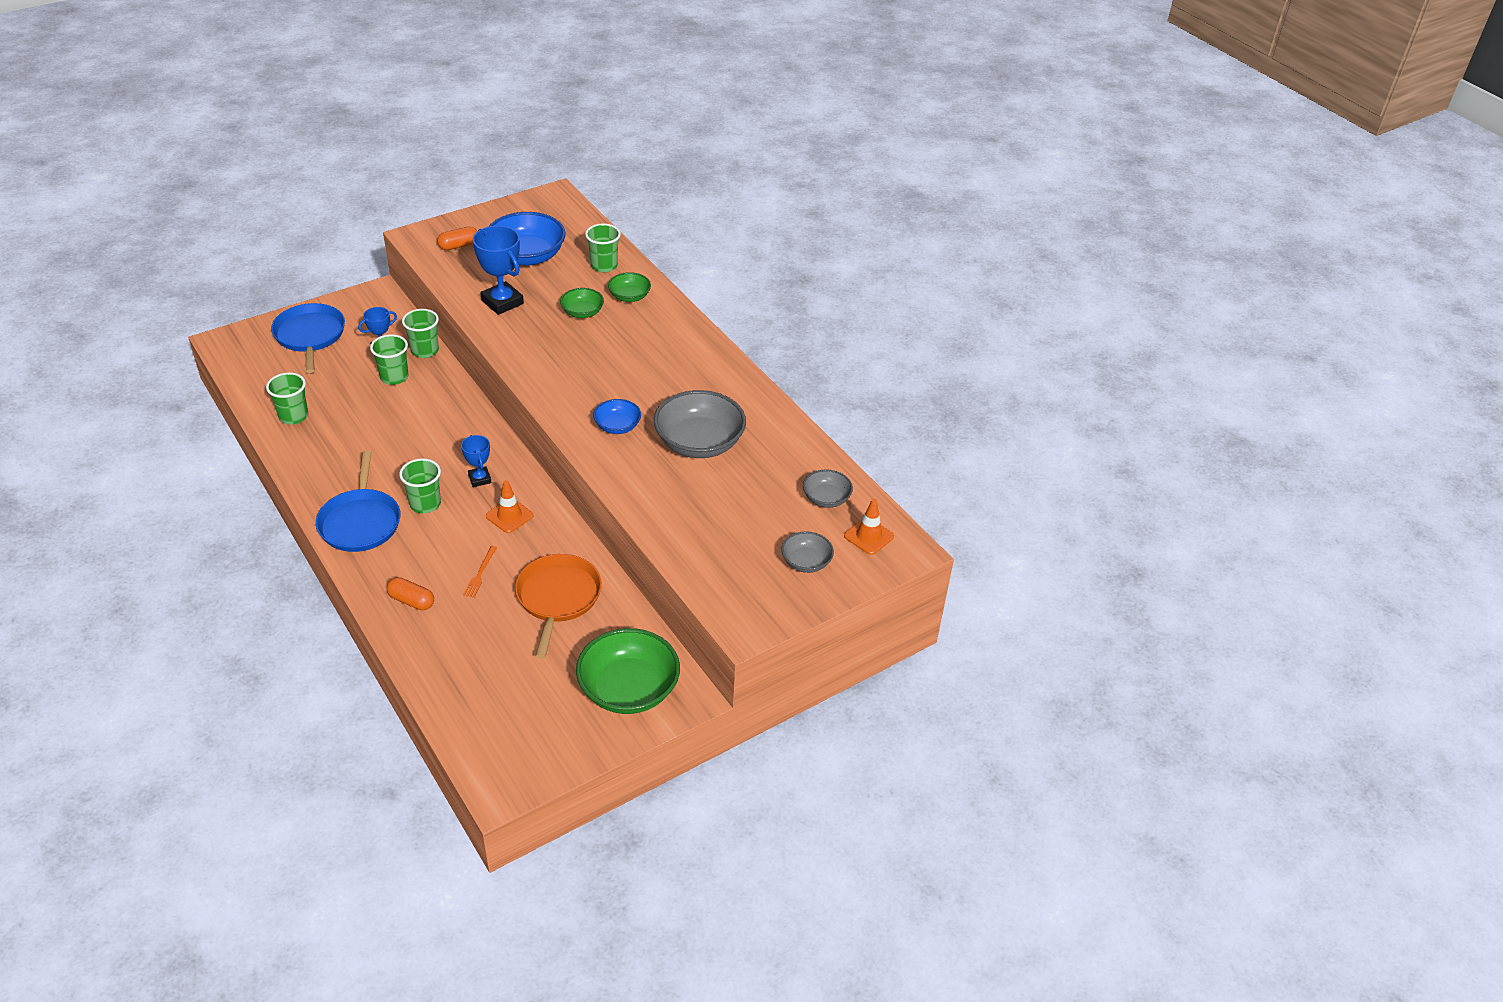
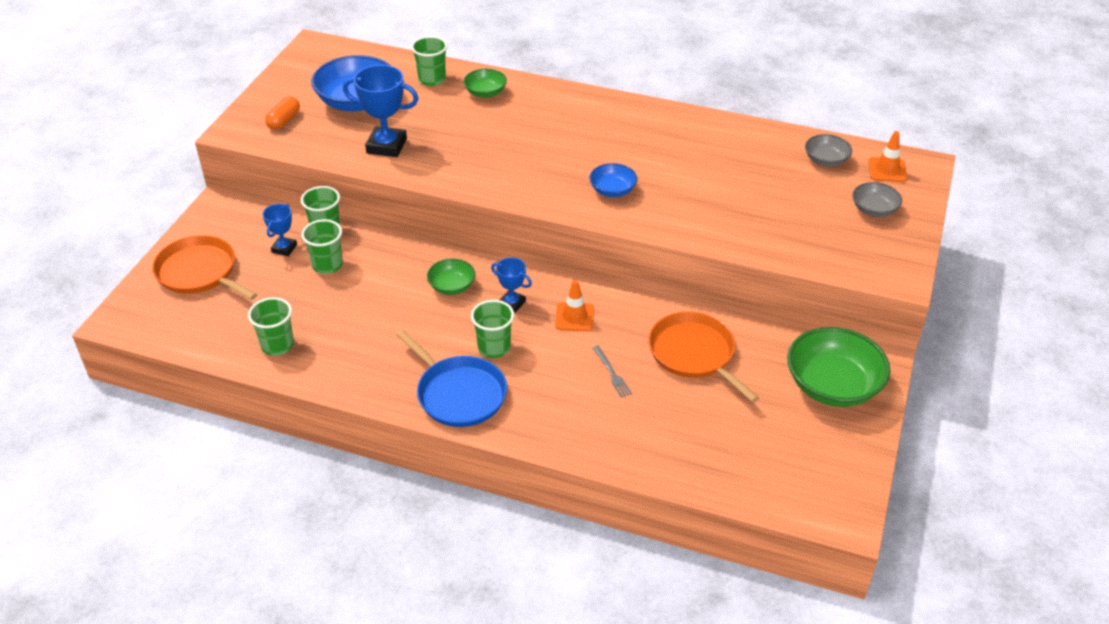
camera: 35 degrees left, 0 degrees up
blue pan [271,303,345,373] -> orange pan [152,235,258,300]
orange capsule [387,577,434,610] -> none
orange fork [463,546,497,598] -> grey fork [592,345,632,398]
green bowl [560,288,604,318] -> green bowl moved to [427,259,475,295]
grey bowl [654,390,746,458] -> none

